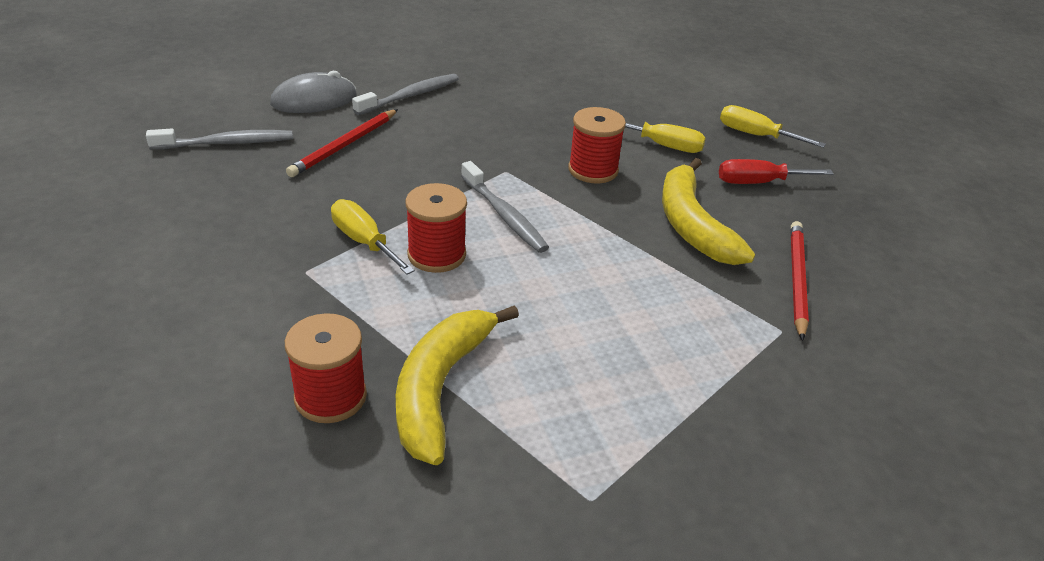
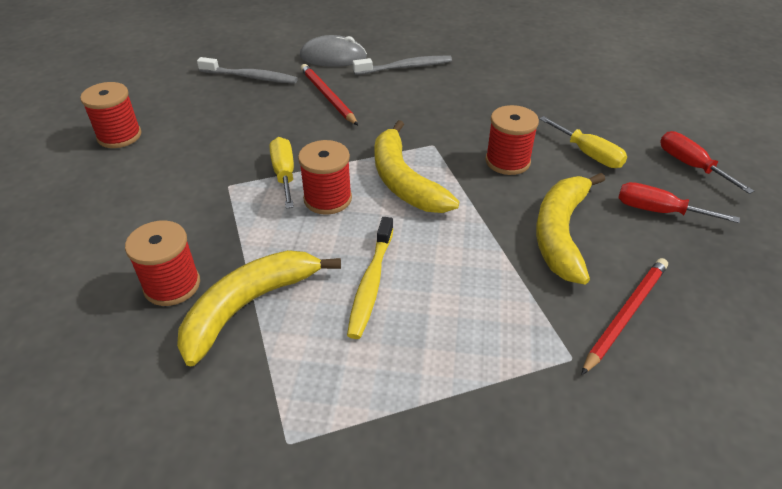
camera: 30 degrees right, 5 degrees up
red pencil [286,109,398,177] -> red pencil turned 90 degrees clockwise [301,64,358,125]
grey toothbrush [461,161,549,253] -> yellow banana [374,120,459,213]
yellow screwdriver [720,105,826,148] -> red screwdriver [660,131,754,194]
none -> red spool [80,82,141,148]
none -> yellow toothbrush [347,217,393,339]

